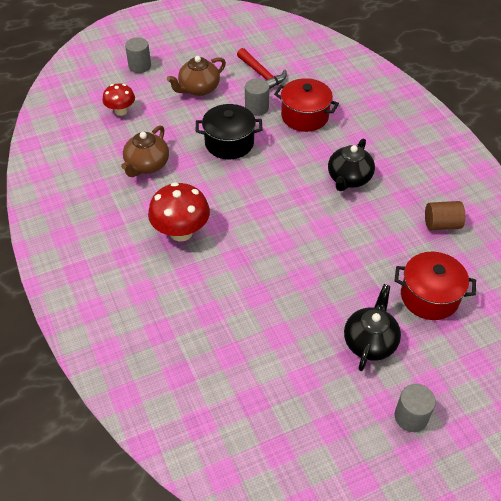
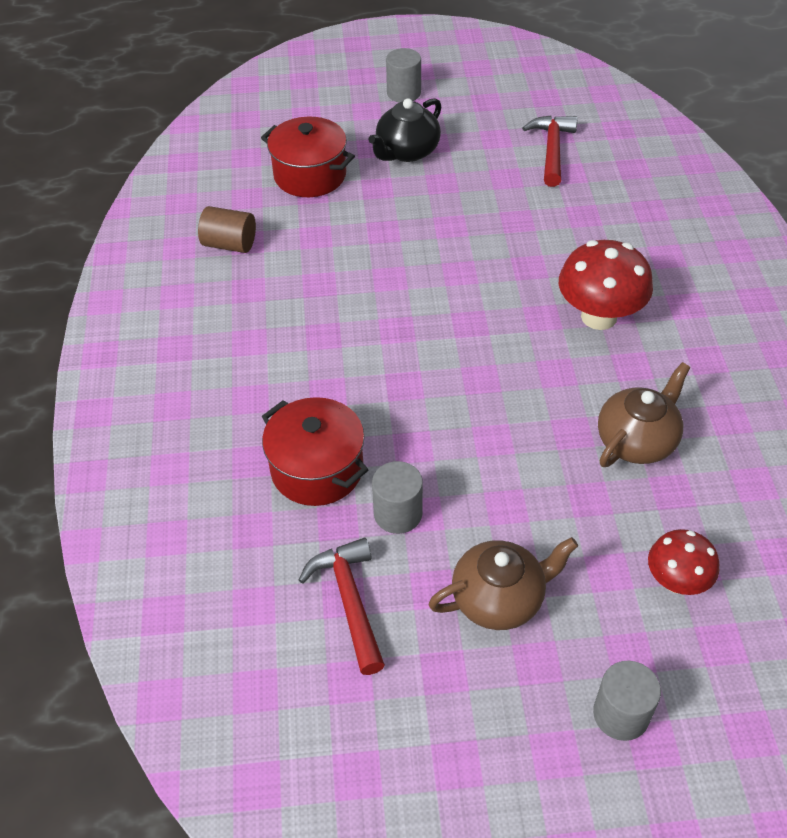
camera: 160 degrees left, 0 degrees up
black pot [196,104,263,159] -> none
black teapot [328,139,375,191] -> none
none -> red hammer [522,115,577,187]

